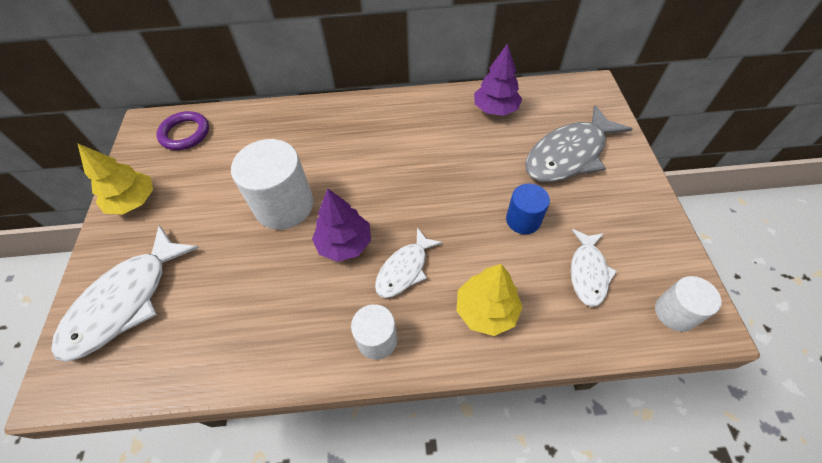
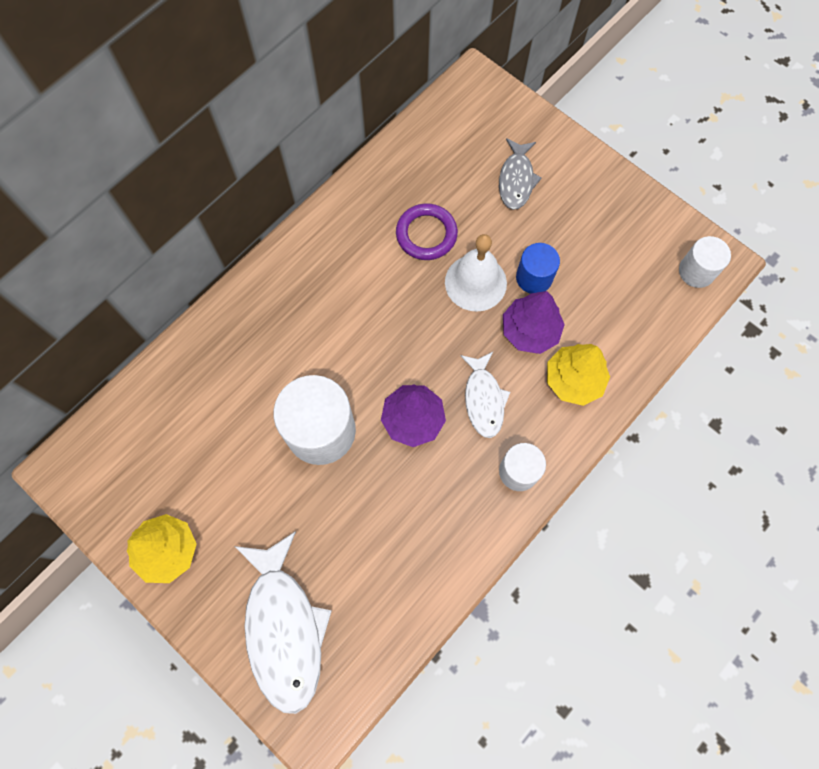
camera: 45 degrees left, 15 degrees up
purple ring [156,111,209,150] -> purple ring moved to [396,203,458,260]
purple tree [474,43,522,116] -> purple tree moved to [503,291,565,354]
grey fish [525,105,632,182] -> grey fish [499,138,542,210], size x0.57
white fish [571,229,617,307] -> none
none -> white bell [445,234,507,312]

